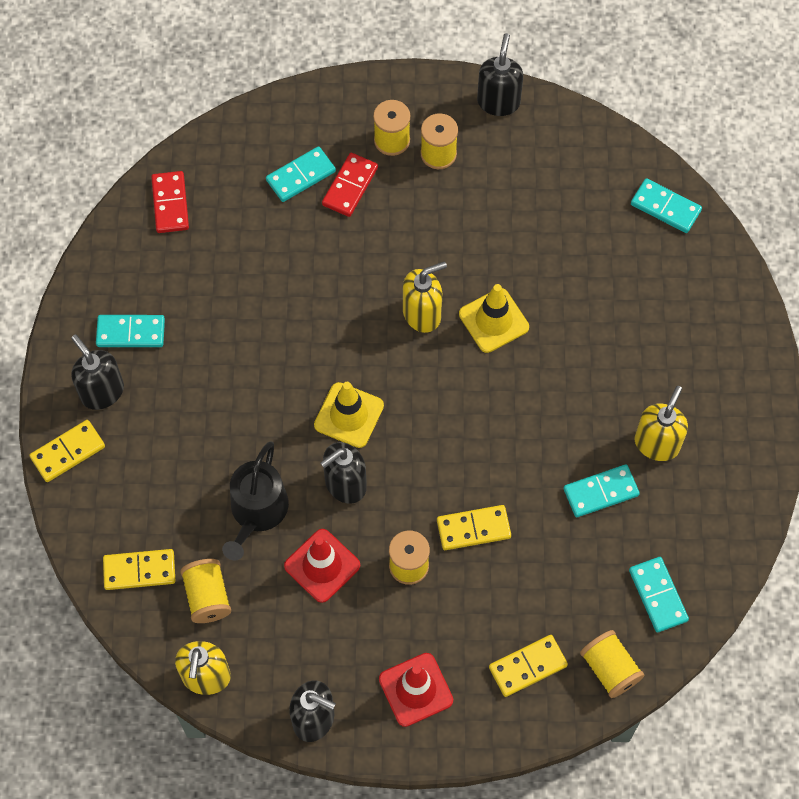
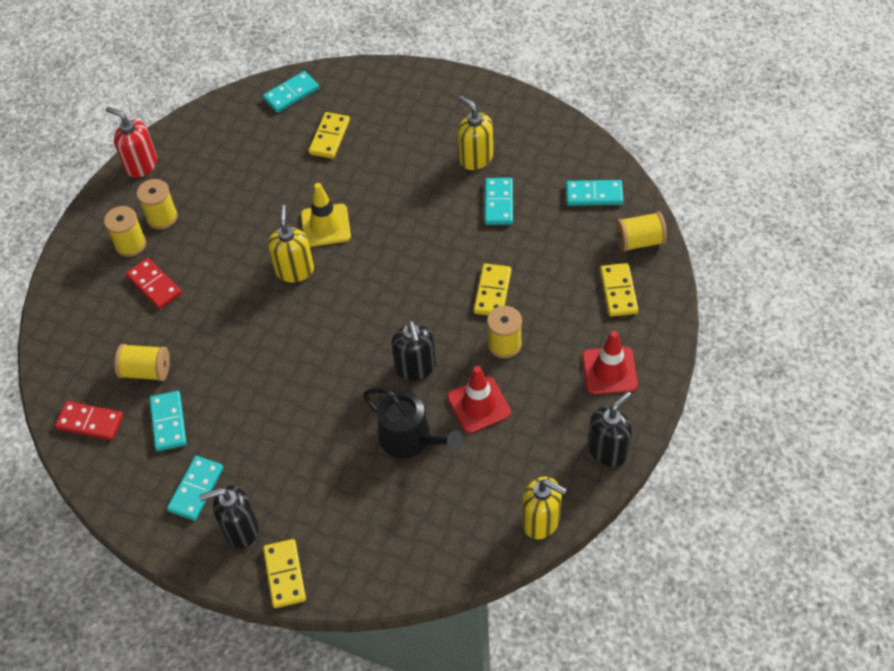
camera: 65 degrees left, 10 degrees down
yellow domino [103,549,175,590] -> yellow domino moved to [309,112,350,159]
yellow spool [180,559,231,623] -> yellow spool moved to [114,344,170,381]
turquoise domino [266,146,336,202] -> turquoise domino moved to [149,391,187,451]
yellow traffic cone [314,382,384,448] -> none
black soap dispenser [477,33,523,116] -> red soap dispenser [106,107,157,178]

